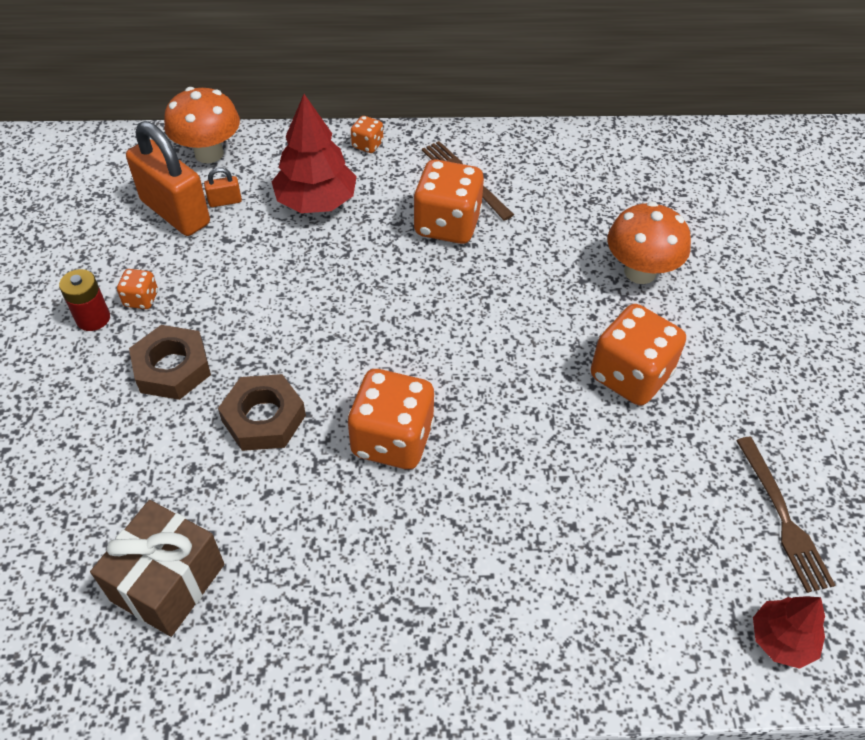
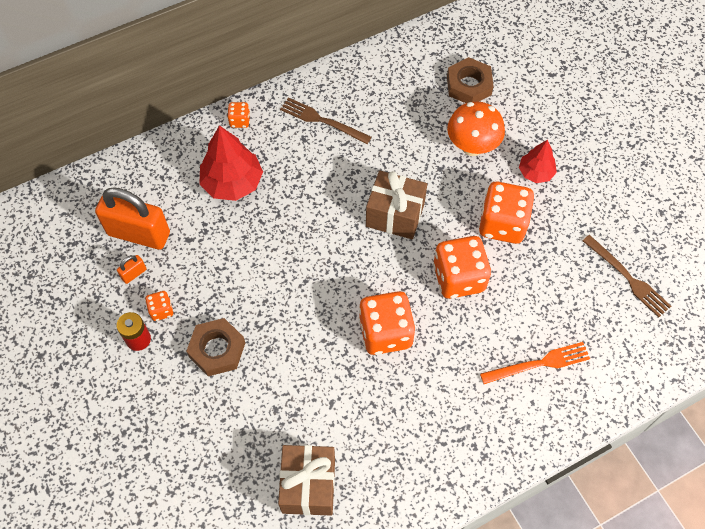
camera: 25 degrees left, 10 degrees up
orange mushroom [164,87,240,163] -> none
orange padlock [204,168,242,207] -> orange padlock moved to [117,255,147,284]
brown nut [218,374,306,451] -> brown nut moved to [447,57,494,103]
orange dice [413,159,484,244] -> orange dice moved to [433,236,492,299]
red tree [753,596,825,669] -> red tree moved to [519,140,557,183]
none -> brown gift [366,171,427,239]
none -> orange fork [480,342,590,384]

